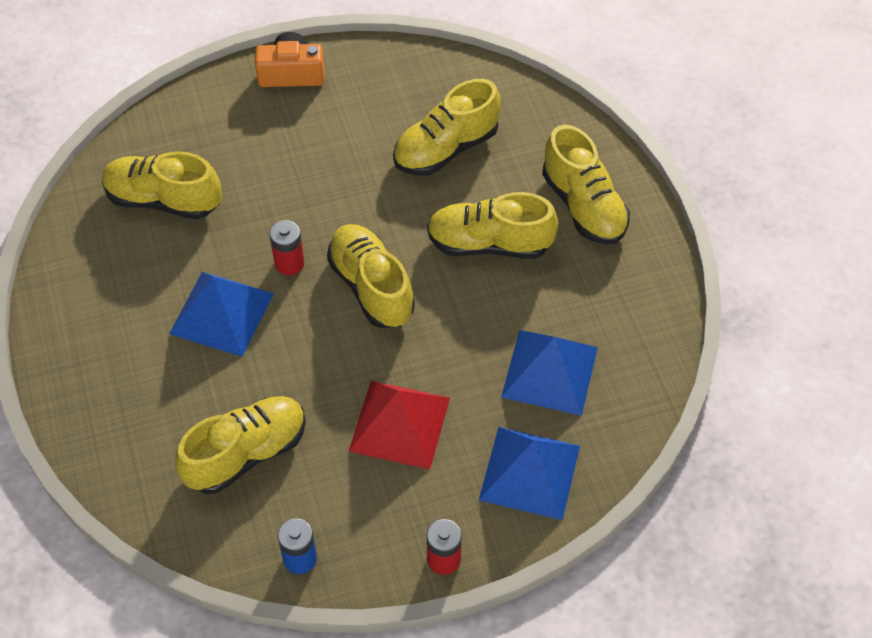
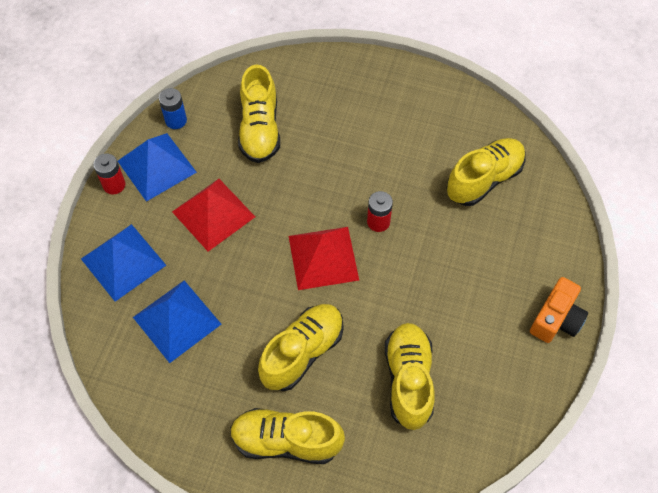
camera: 125 degrees right, 5 degrees up
blue pyramid [169,272,274,357] -> blue pyramid moved to [118,133,197,202]
yellow shoe [327,224,415,328] -> red pyramid [289,227,359,290]

